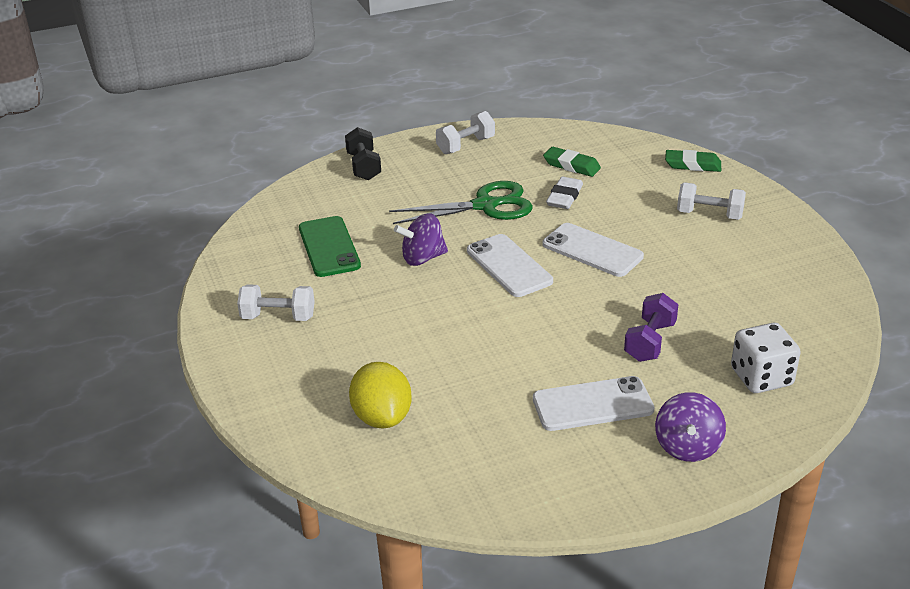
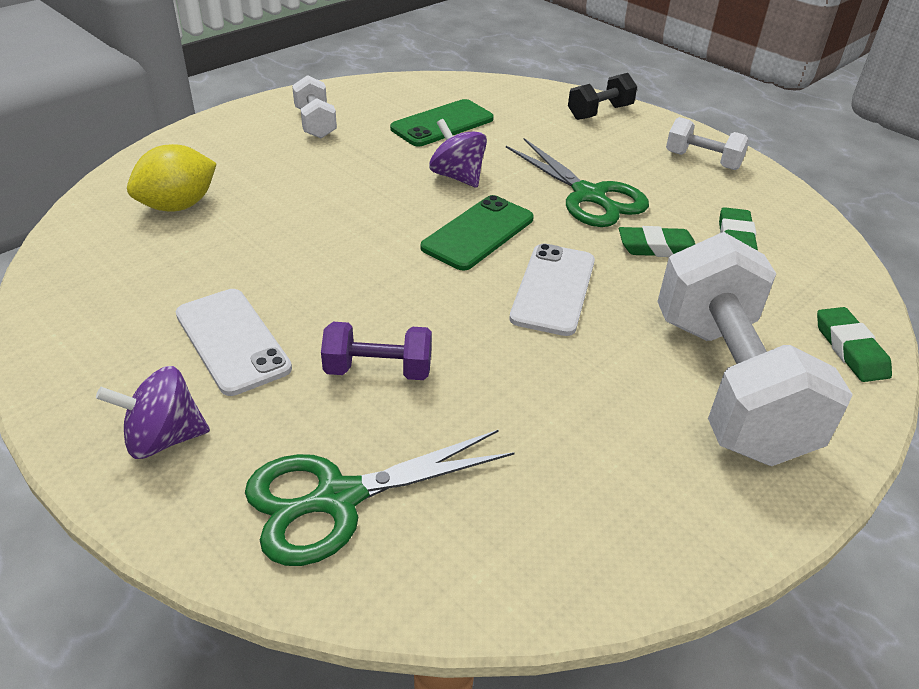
camera: 65 degrees right, 5 degrees up
white phone [467,234,553,297] -> green phone [420,195,534,270]
white eraser [546,177,583,209] -> green eraser [619,226,695,257]
white dumbbell [677,183,746,220] -> white dumbbell [657,232,853,466], size x2.15
white dice [731,323,801,393] -> green scissors [245,429,515,566]

